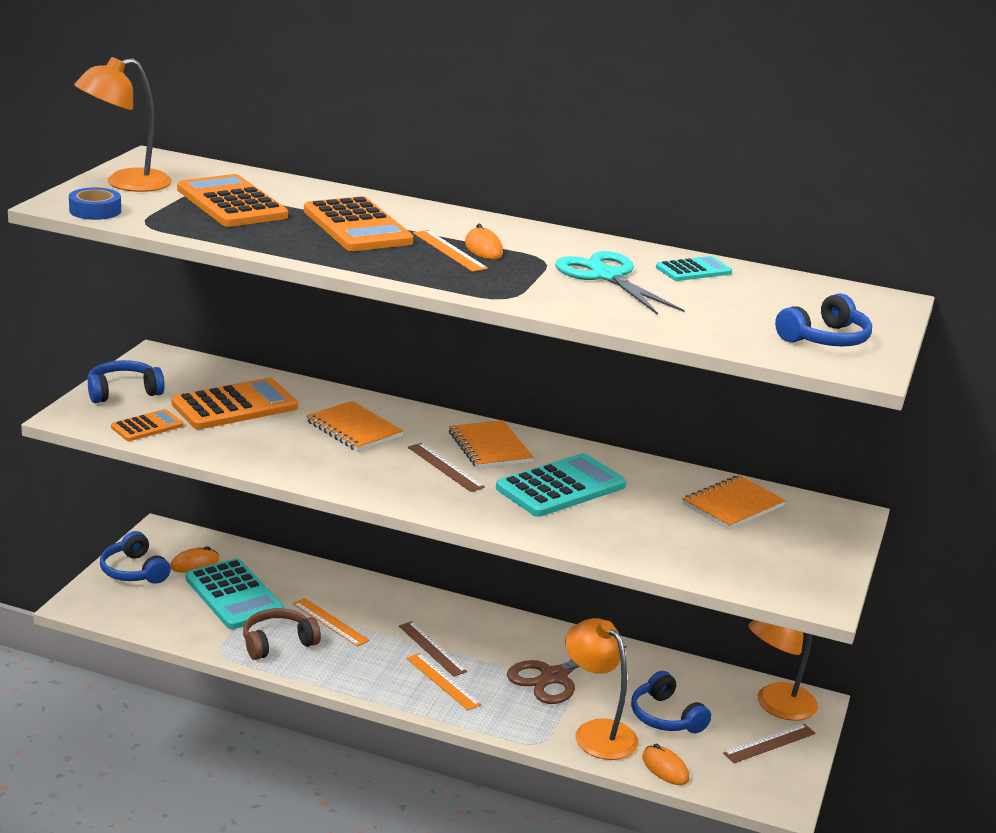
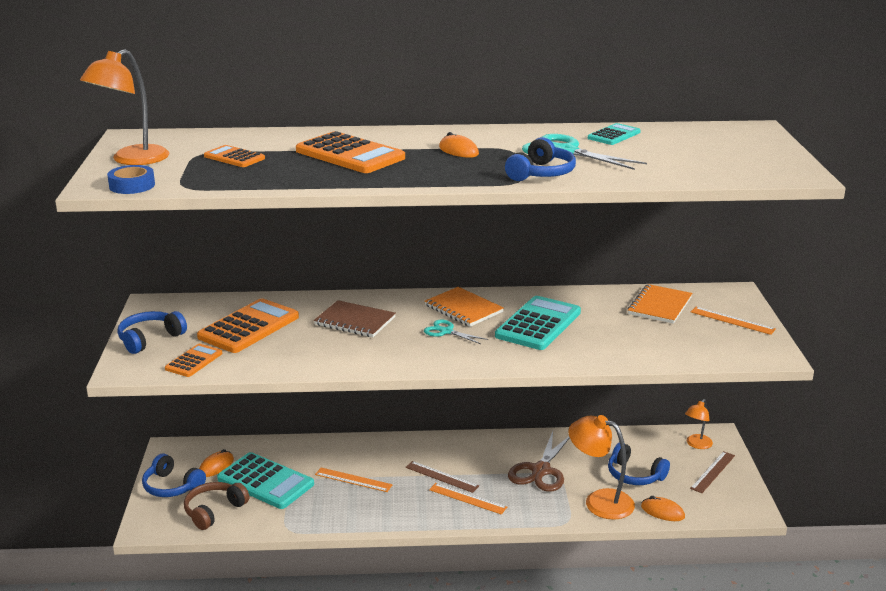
camera: 20 degrees left, 0 degrees up
orange calculator [177,174,288,227] -> orange calculator [204,145,265,167], size x0.55
brown headphones [243,608,321,660] -> brown headphones moved to [184,482,249,530]
orange notebook [306,401,404,452] -> brown notebook [314,300,396,337]
brown ruler [408,443,485,492] -> turquoise scissors [424,319,488,344]
orange ruler [413,230,488,272] -> orange ruler moved to [691,307,776,335]
orange lamp [748,620,818,721] -> orange lamp [685,399,713,449], size x0.58
blue headphones [775,293,872,346] -> blue headphones moved to [505,137,576,181]

